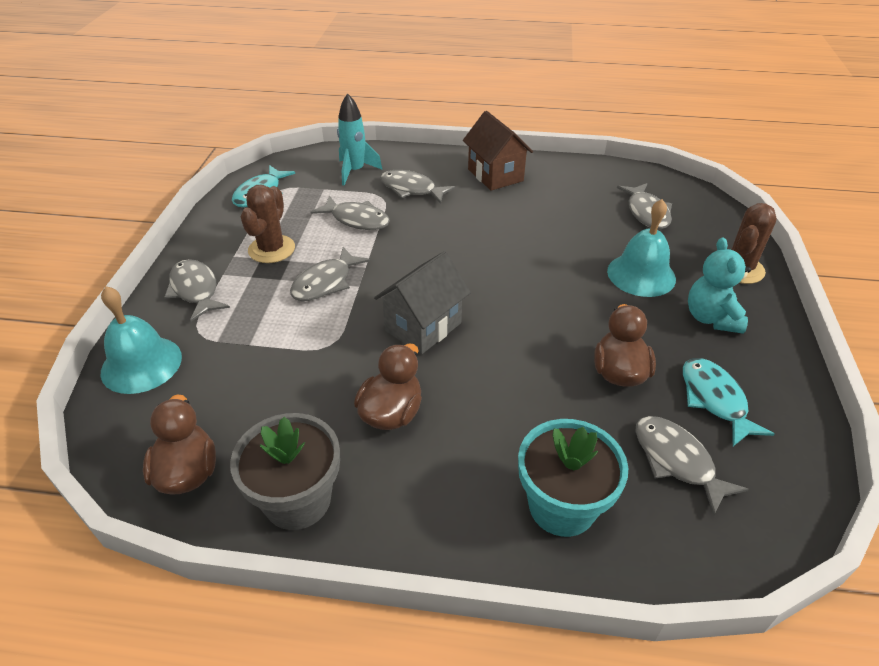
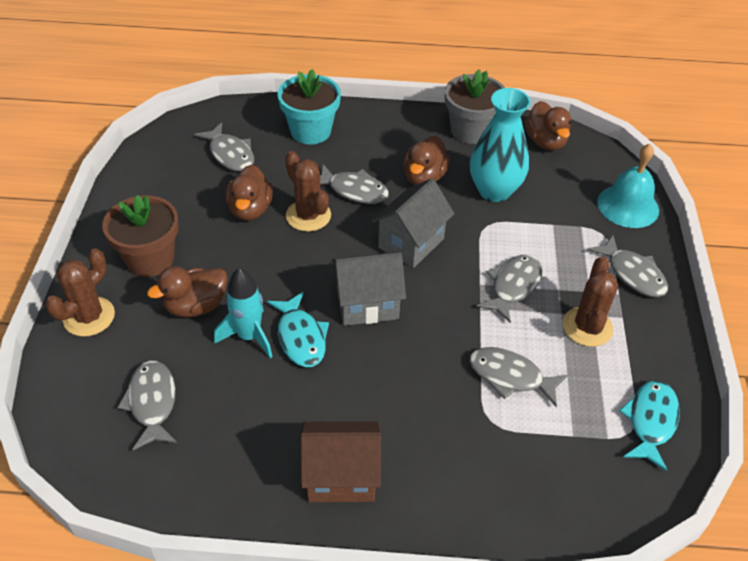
camera: 175 degrees right, 5 degrees up
turquoise rocket [337,93,383,185] -> turquoise rocket moved to [214,268,272,358]
grey fish [380,170,456,204] -> grey fish moved to [320,164,389,204]
brown house [463,111,533,191] -> brown house turned 60 degrees counterclockwise [301,421,381,502]
turquoise bell [607,199,676,297] -> brown duck [147,266,228,317]
turquoise fish [683,358,775,446] -> turquoise fish moved to [267,292,329,367]
turquoise teddy bear [688,238,751,334] -> brown flower pot [102,195,179,277]
none -> brown cactus [285,151,331,232]
none -> grey house [332,252,406,326]
none -> turquoise vase [470,88,531,202]

